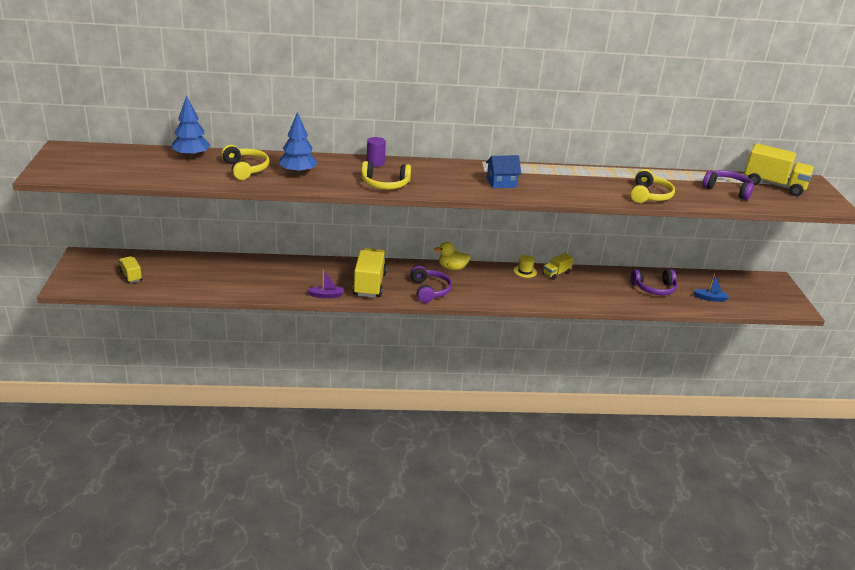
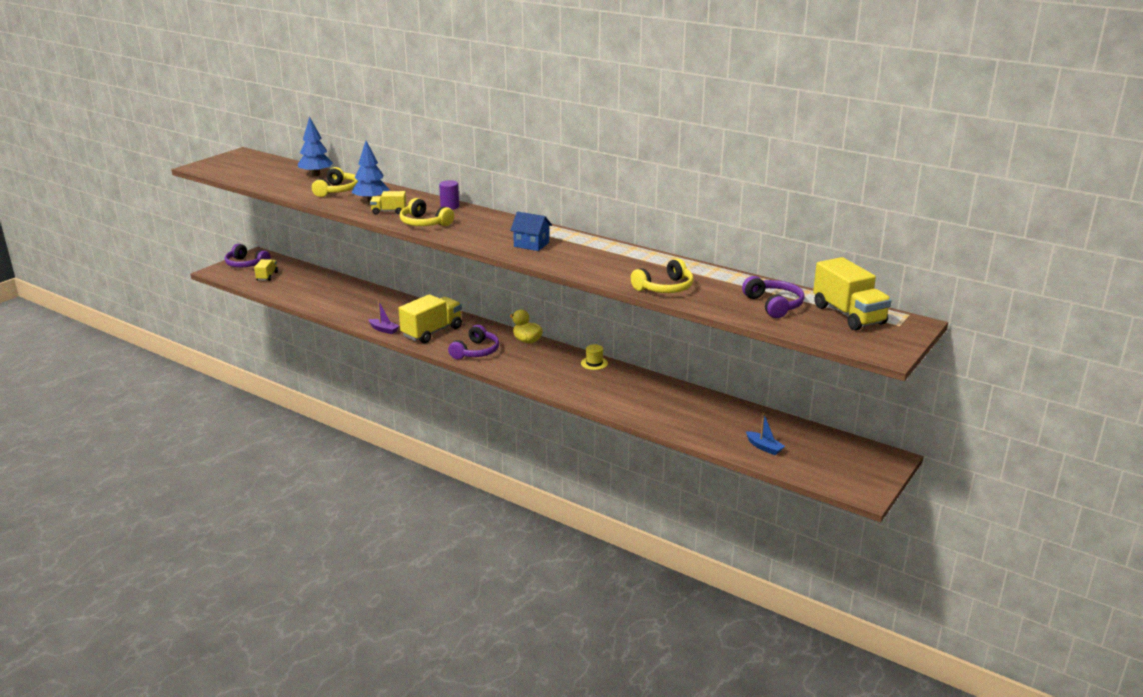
camera: 40 degrees right, 5 degrees down
yellow truck [543,253,574,280] -> yellow truck moved to [370,191,407,215]
purple headphones [631,269,677,295] -> purple headphones moved to [225,244,271,268]

